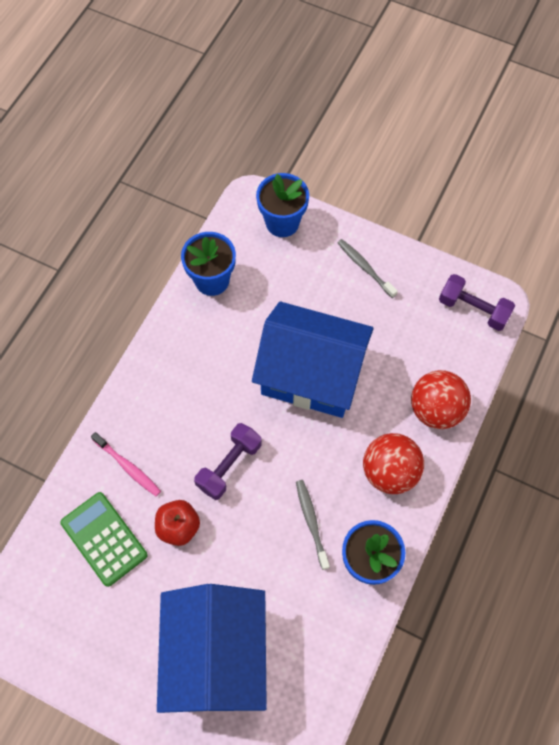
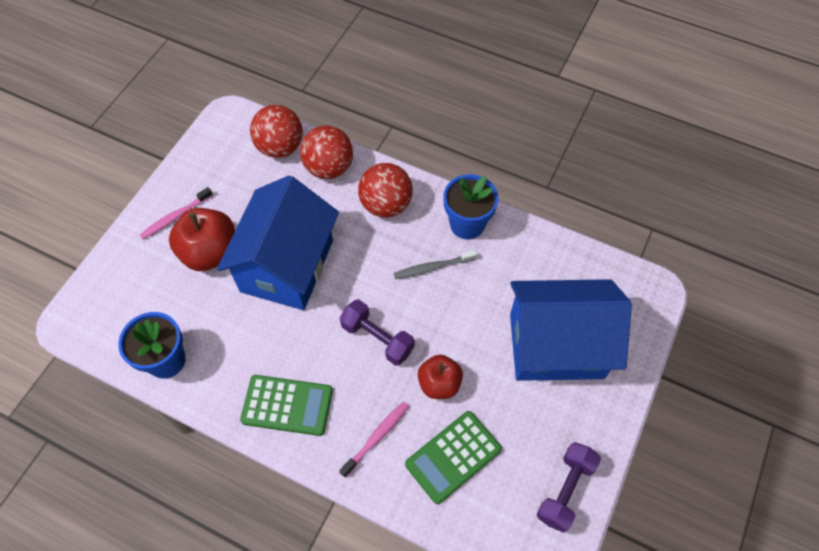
camera: 90 degrees left, 5 degrees down
blue flower pot [256,173,309,237] -> none
grey toothbrush [337,239,398,298] -> pink toothbrush [140,187,213,239]
purple dumbbell [439,274,515,331] -> purple dumbbell moved to [537,442,601,533]
none -> red apple [169,208,235,271]
none -> green calculator [240,375,333,436]
none -> red ball [250,105,303,158]

